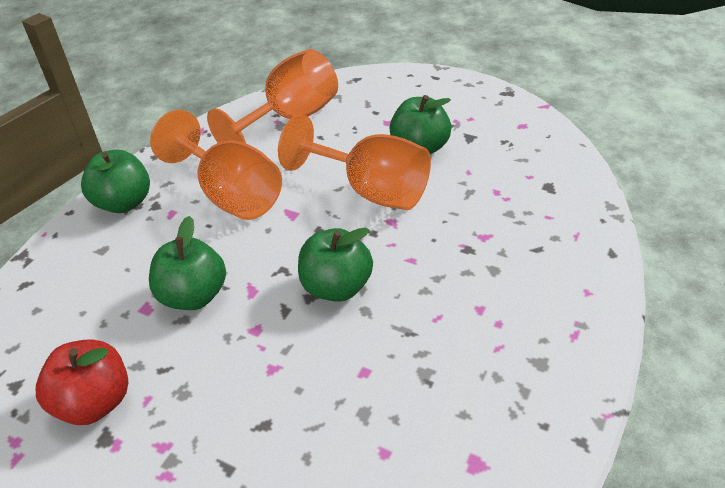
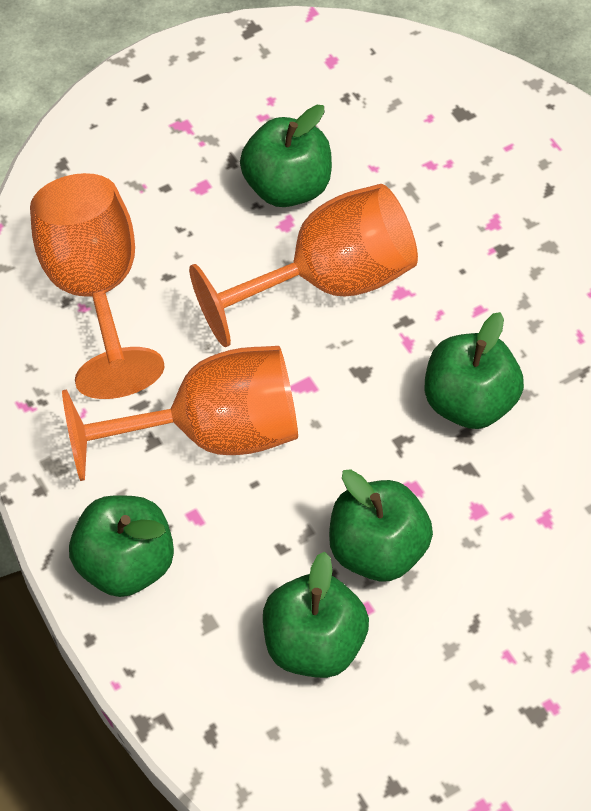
camera: 60 degrees left, 15 degrees up
red apple [36,339,128,425] -> none
none -> green apple [263,552,369,678]

